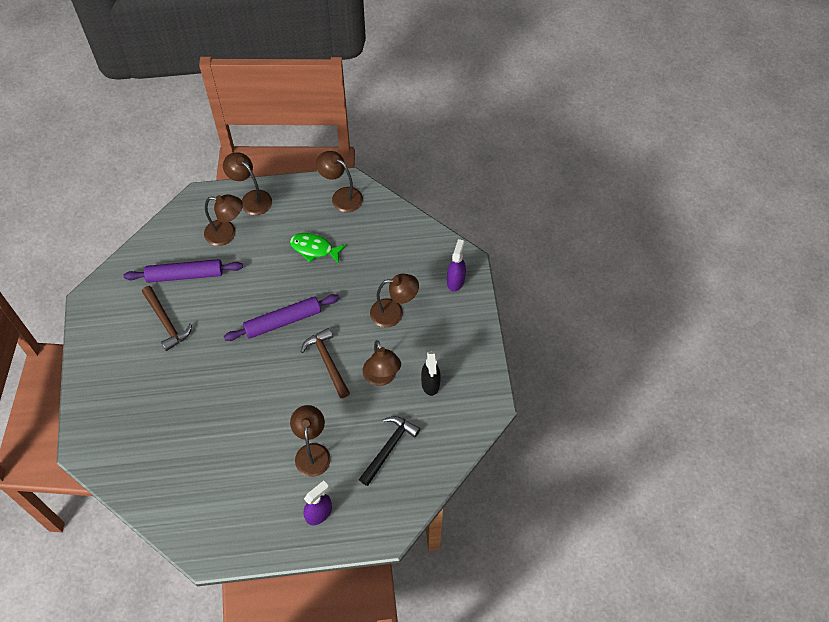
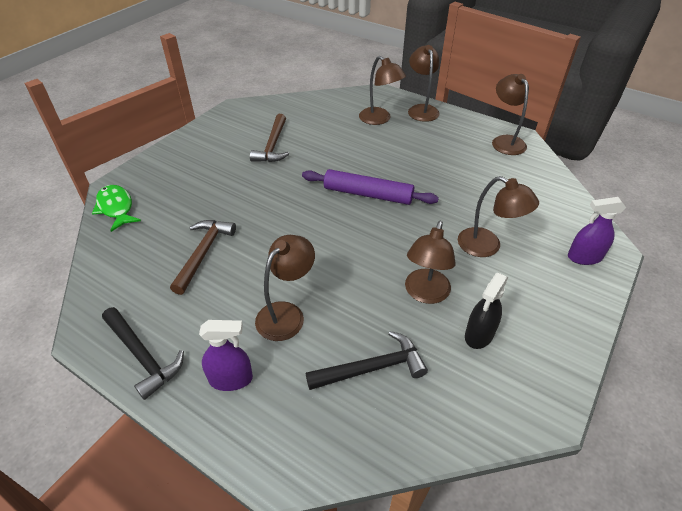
camera: 40 degrees right, 15 degrees down
purple rolling pin [123,259,243,283] -> none
green fish [290,233,347,264] -> green fish moved to [92,185,141,232]
brown hammer [301,328,350,398] -> brown hammer moved to [170,220,236,295]
purple spray bottle [447,239,466,291] -> purple spray bottle turned 150 degrees counterclockwise [568,197,626,265]
none -> black hammer [102,307,184,400]

